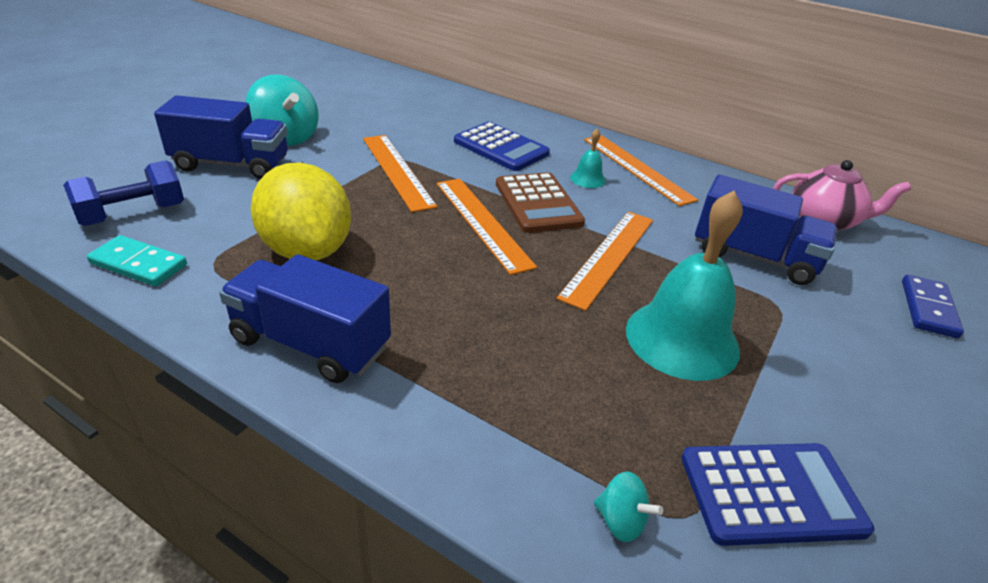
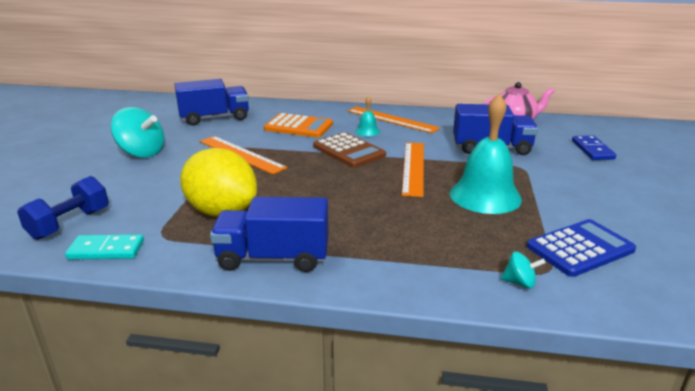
camera: 20 degrees left, 10 degrees down
blue truck [154,95,288,179] -> blue truck moved to [174,79,249,126]
orange ruler [436,179,537,275] -> none
blue calculator [454,122,550,171] -> orange calculator [264,113,333,138]

